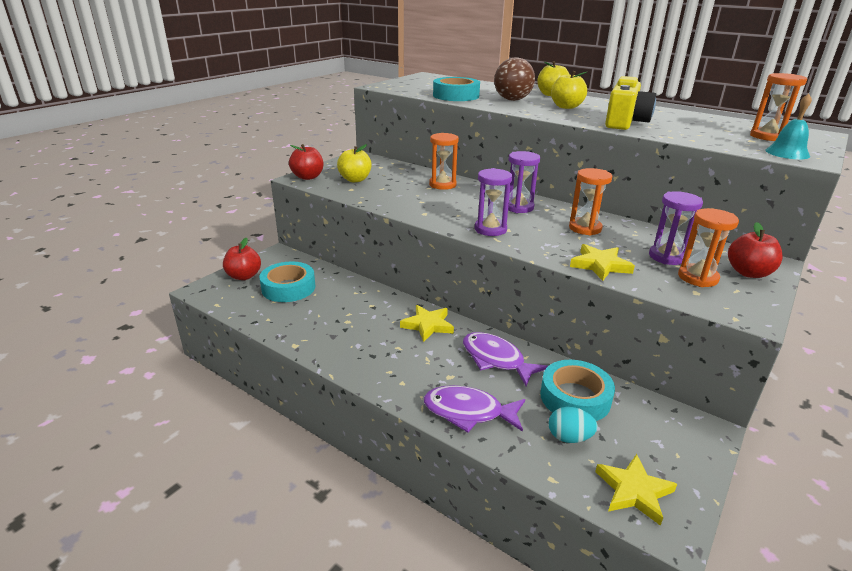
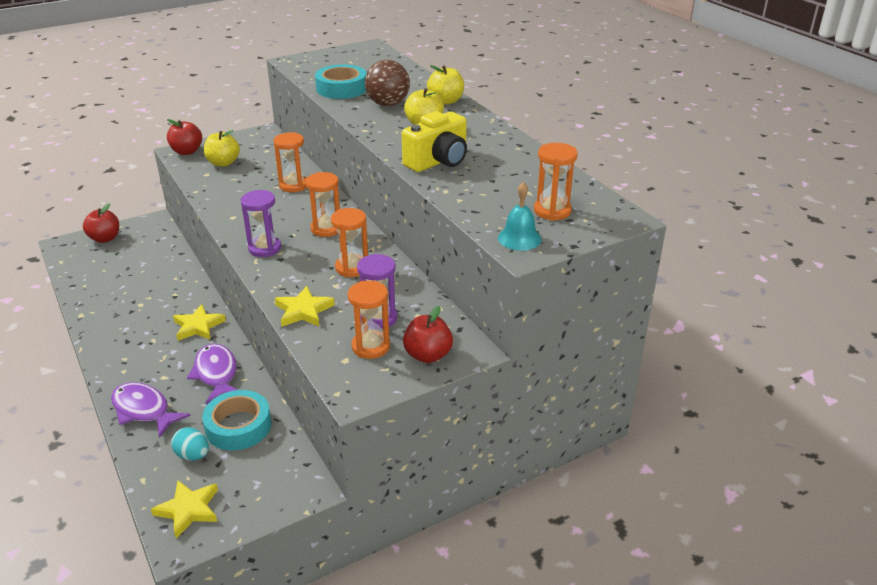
camera: 25 degrees right, 5 degrees up
turquoise tape [259,261,315,302] -> none
purple hourglass [508,151,540,213] -> orange hourglass [306,172,340,237]

